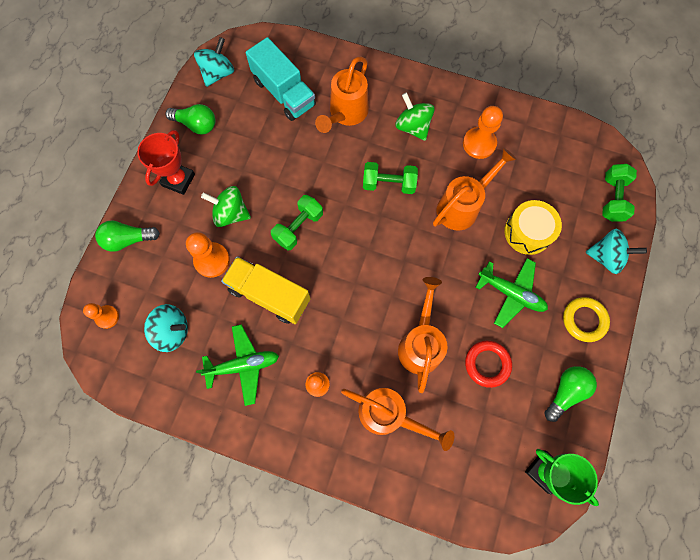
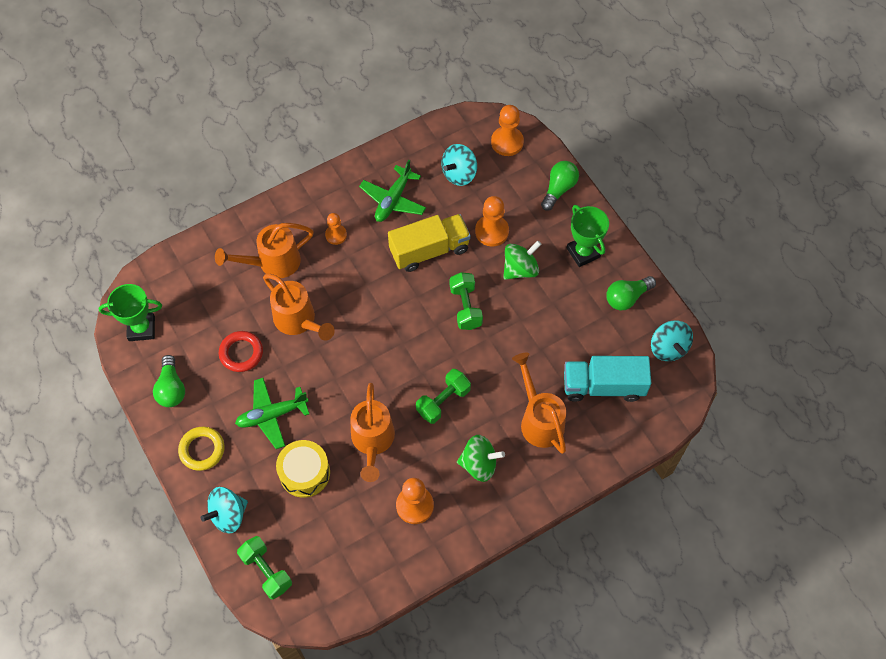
camera: 130 degrees right, 10 degrees down
orange pawn [83,303,119,329] -> orange pawn [491,105,524,156], size x1.57
red trophy [137,130,195,195] -> green trophy [567,205,609,267]

